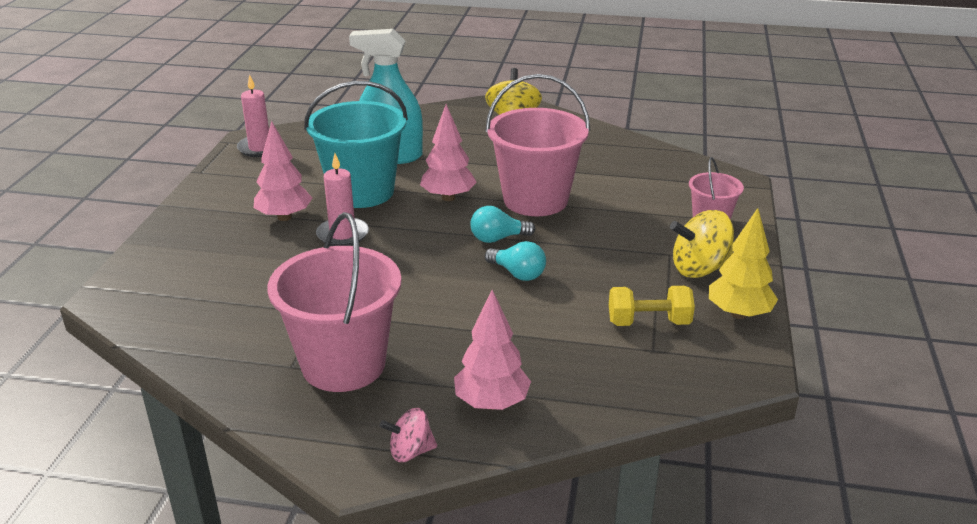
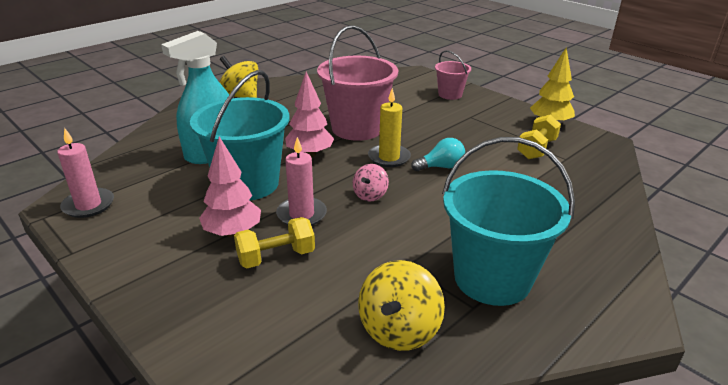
camera: 55 degrees left, 0 degrees up
pink bucket [268,212,402,392] -> turquoise bucket [442,137,575,306]
pink spinning top [380,408,437,462] -> pink spinning top moved to [353,164,389,202]
pink tree [454,290,531,410] -> none
turquoise light bulb [470,206,535,243] -> yellow candle [368,88,411,167]
yellow spinning top [670,210,734,278] -> yellow spinning top moved to [358,260,445,351]
none -> yellow dumbbell [234,217,315,268]

